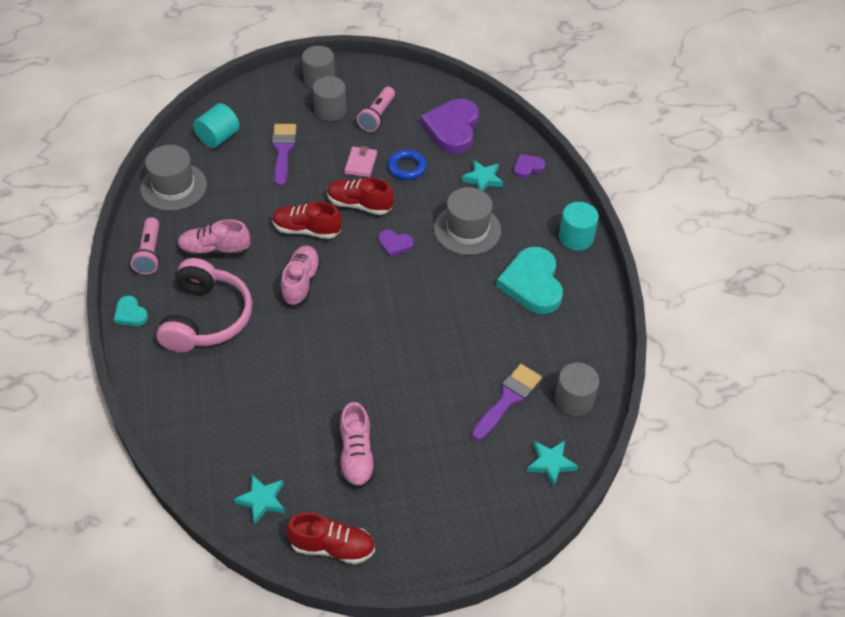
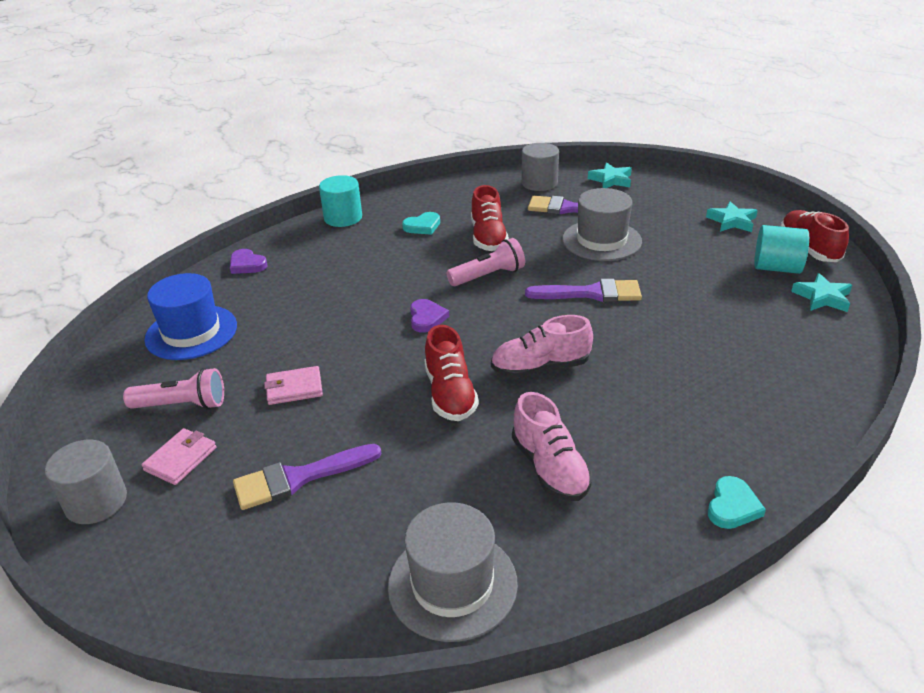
camera: 110 degrees left, 15 degrees down
pink flashlight [130,217,160,275] -> pink flashlight moved to [447,238,525,286]
pink headphones [156,258,252,352] -> none
turquoise cylinder [193,103,240,148] -> turquoise cylinder moved to [754,225,809,274]
grey cylinder [313,76,347,121] -> pink wallet [141,428,217,485]
red shoe [327,178,394,215] -> red shoe moved to [471,185,509,251]
pink shoe [340,402,376,489] -> none
blue ring [388,149,427,180] -> none
purple heart [421,99,479,154] -> blue hat [144,273,237,360]
grey hat [434,187,501,255] -> grey hat moved to [562,188,642,261]
turquoise star [462,160,503,191] -> turquoise star moved to [706,201,758,232]
turquoise heart [496,247,563,314] -> turquoise heart [402,212,440,235], size x0.48
none -> purple brush [525,279,642,302]

